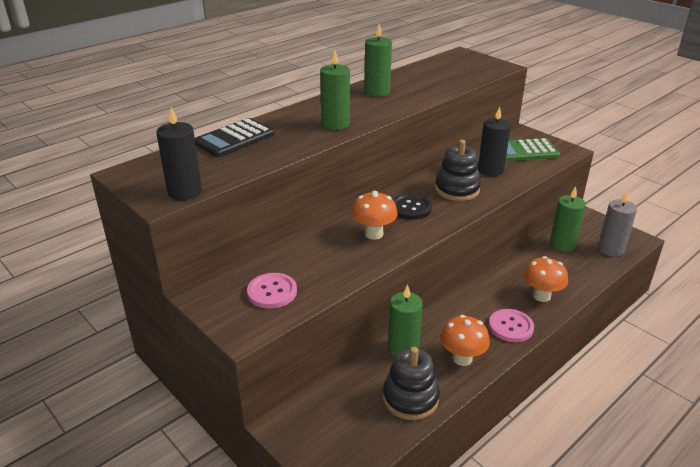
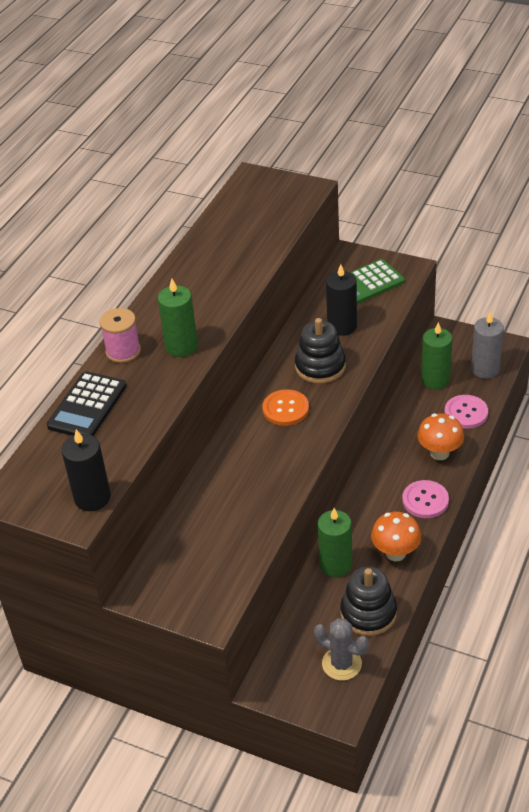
camera: 20 degrees left, 10 degrees up
pink button [247,273,297,309] -> pink button moved to [445,395,488,429]
orange mushroom [352,191,398,240] -> none
green candle [365,24,392,97] -> none
black button [393,194,432,220] -> orange button [263,389,309,426]
none -> pink spool [100,308,141,363]
none -> grey cactus [314,618,369,681]

